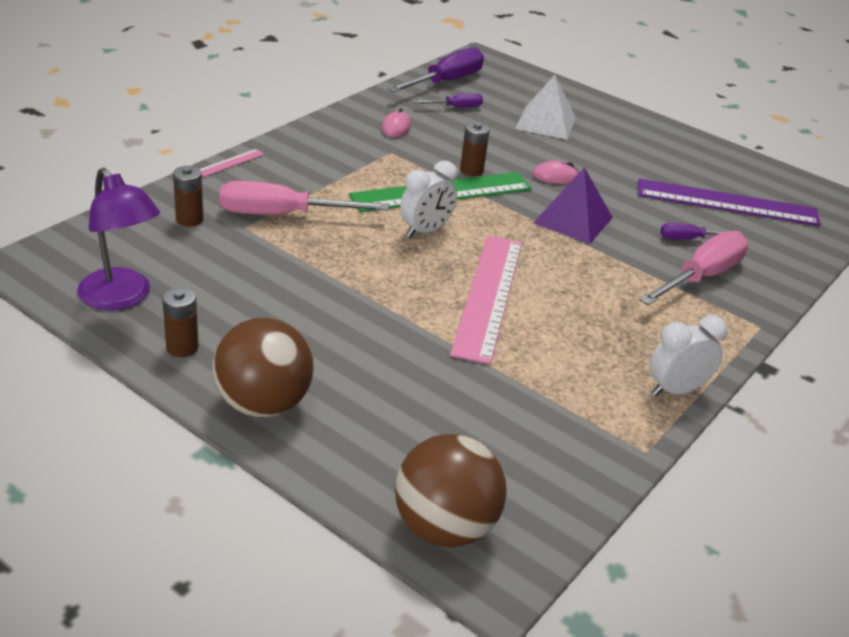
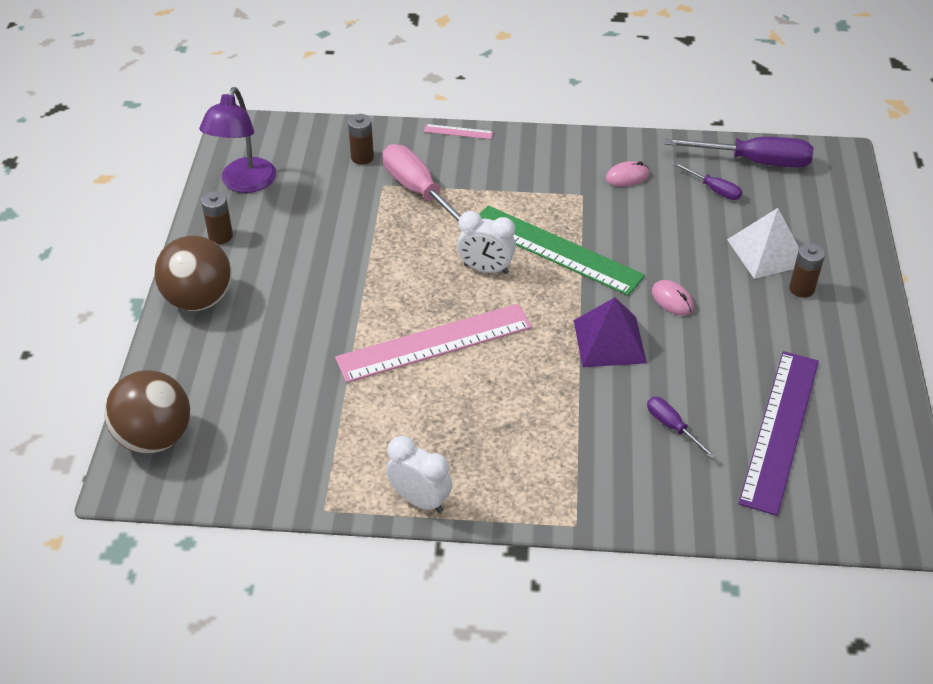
camera: 60 degrees right, 10 degrees up
brown battery [460,122,490,176] -> brown battery moved to [789,243,825,298]
purple ruler [638,179,821,226] -> purple ruler turned 45 degrees clockwise [738,351,819,516]
pink screwdriver [639,231,748,305] -> none

